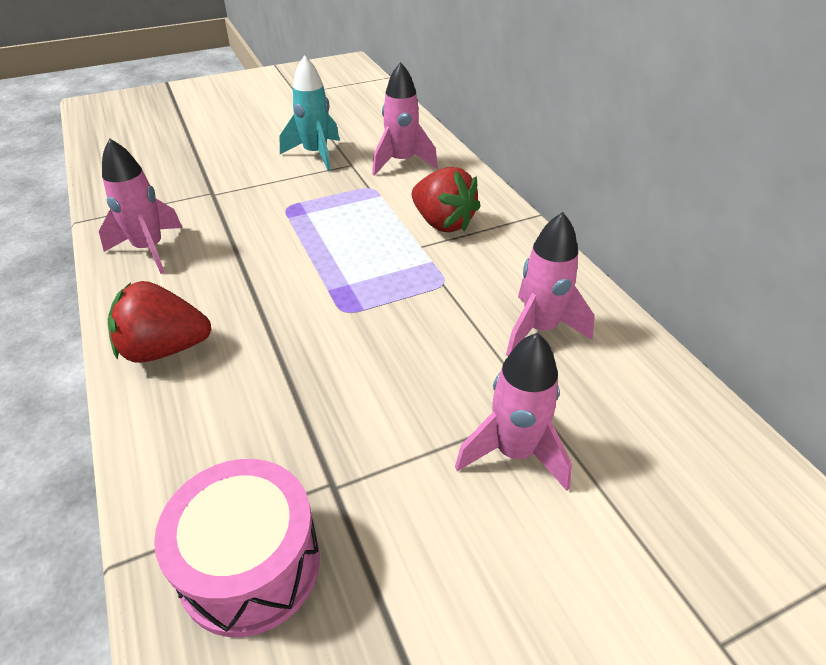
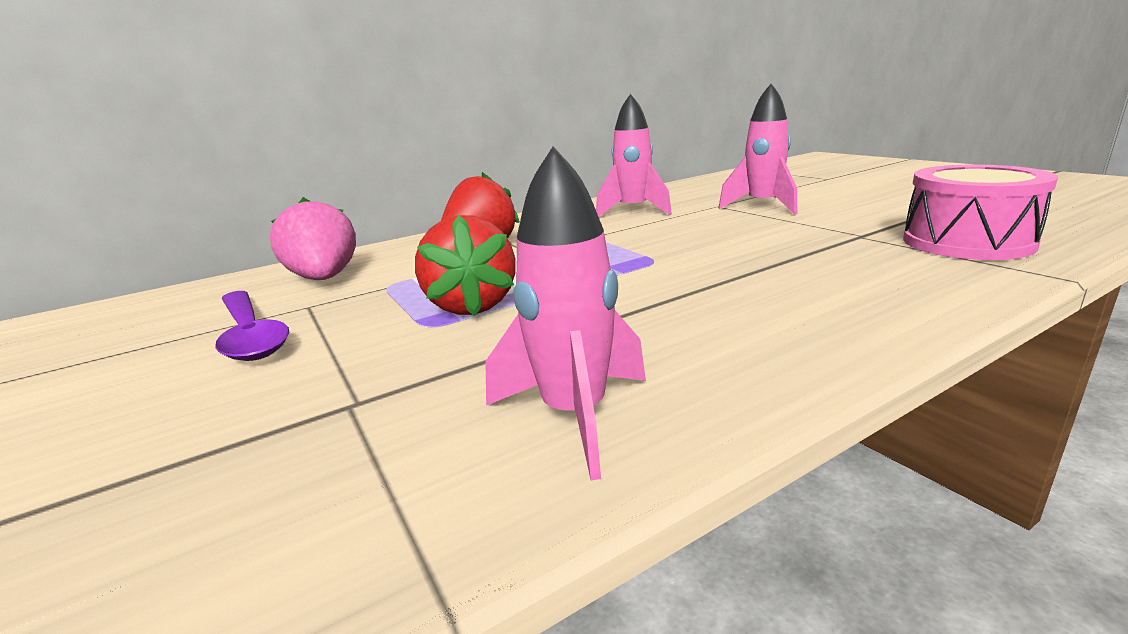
camera: 95 degrees left, 20 degrees down
red strawberry [108,281,211,363] -> red strawberry moved to [415,215,515,316]
turquoise rocket [280,55,340,171] -> purple spoon [215,291,289,361]
pink rocket [372,62,438,176] -> pink strawberry [270,197,356,280]

